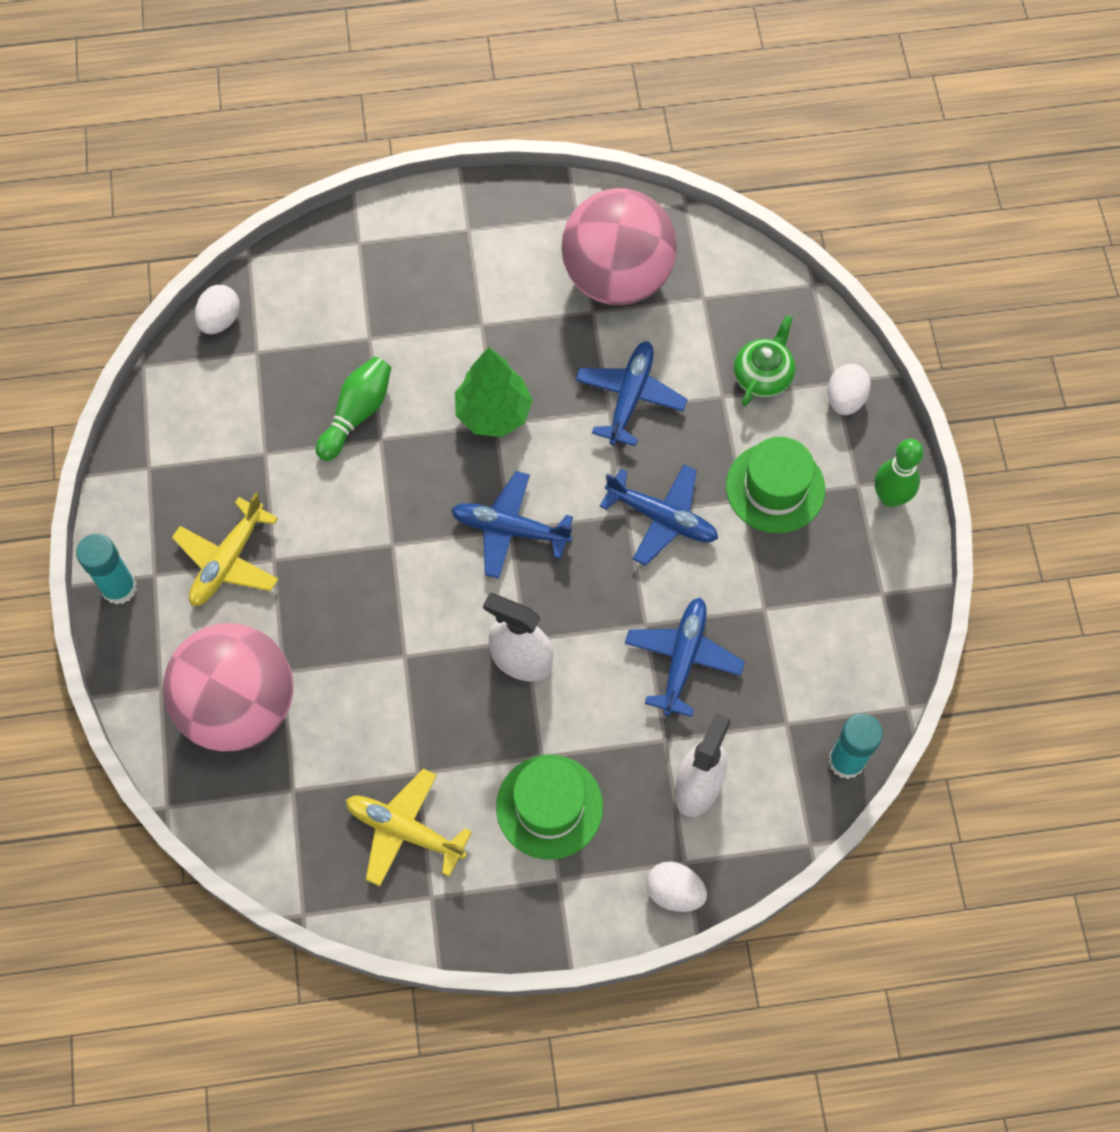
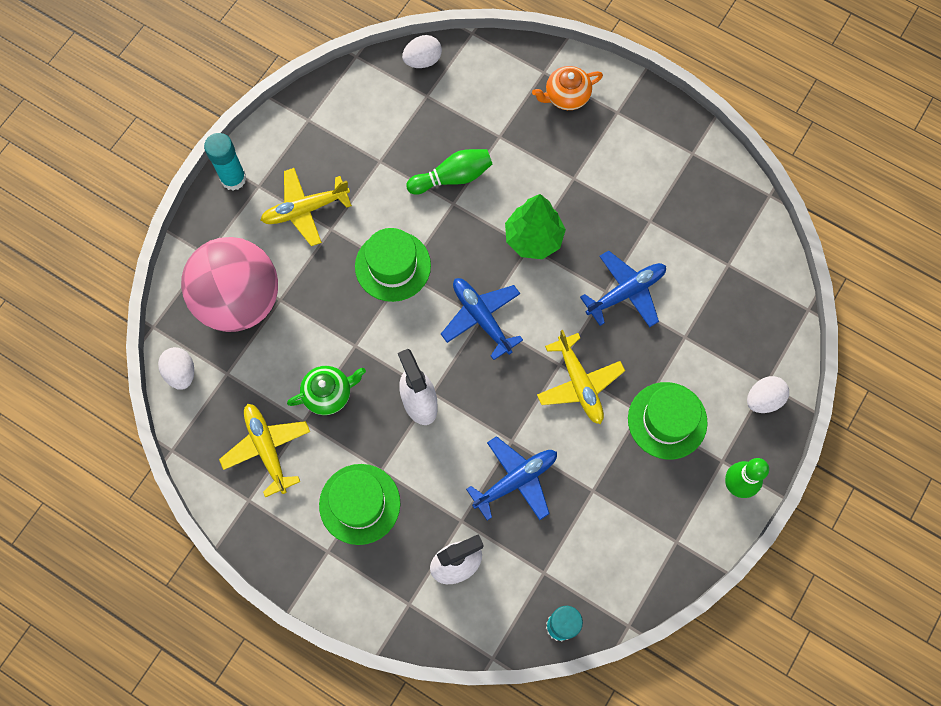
camera: 40 degrees right, 5 degrees up
pink ball [561,188,677,305] -> none
blue plane [600,465,718,566] -> yellow plane [537,330,625,424]
white egg [646,862,707,912] -> white egg moved to [158,347,194,390]
green teapot [734,315,795,407] -> green teapot moved to [287,366,366,415]
none -> green hat [355,228,431,302]
none -> orange teapot [532,66,603,110]

